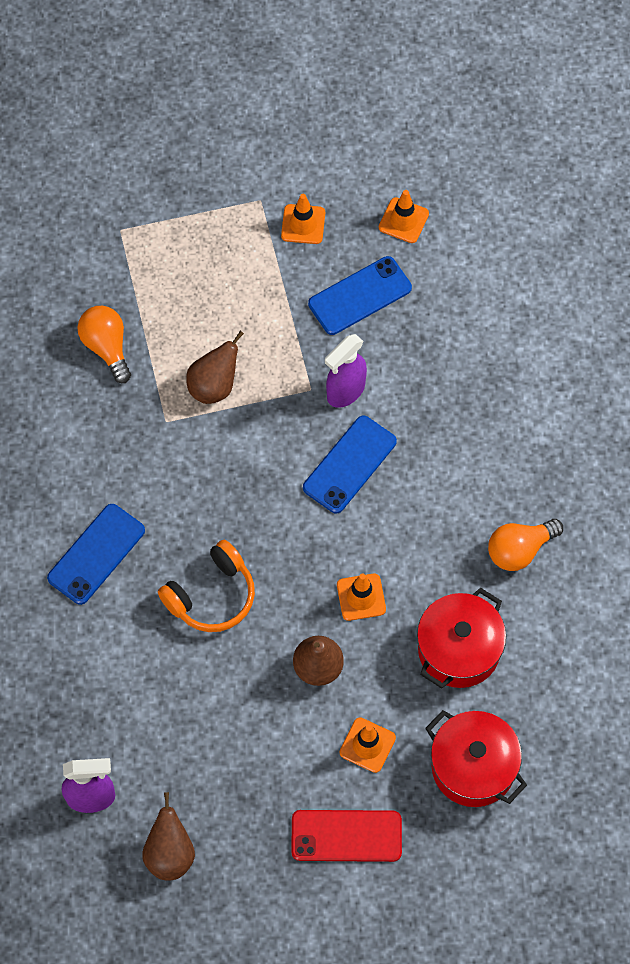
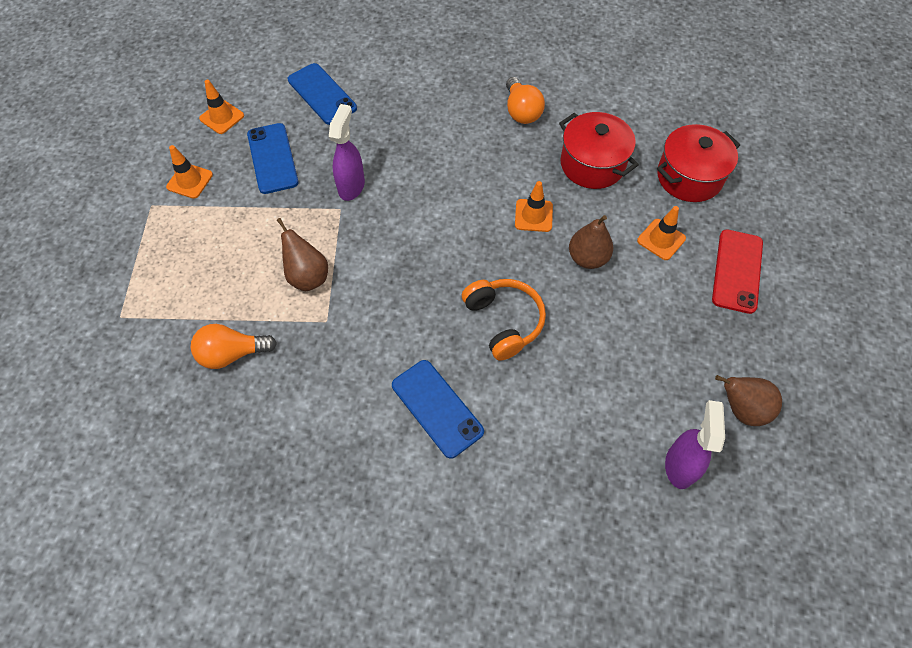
camera: 75 degrees left, 5 degrees down
blue phone [303,416,397,513] -> blue phone moved to [288,63,357,125]
purple spray bottle [325,334,367,408] -> purple spray bottle turned 135 degrees counterclockwise [329,104,365,201]

